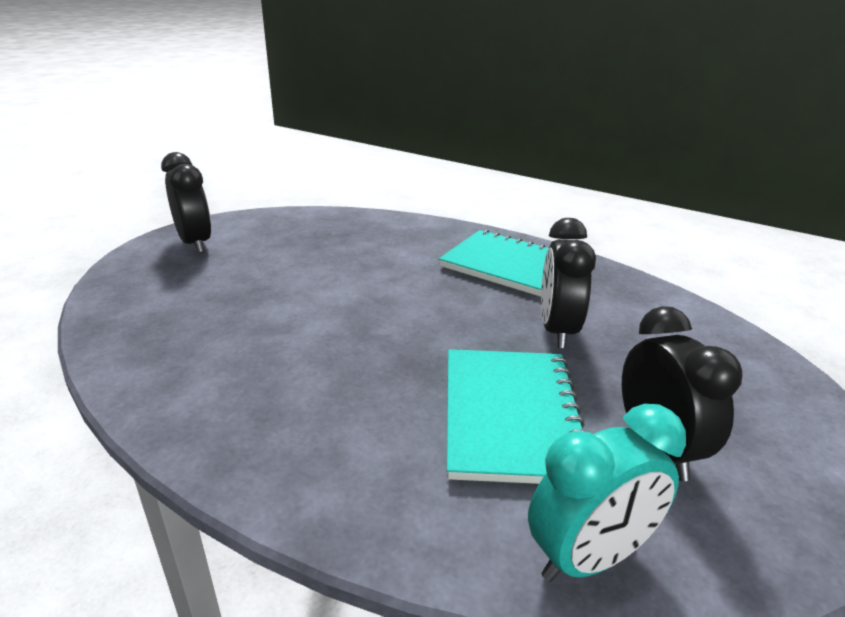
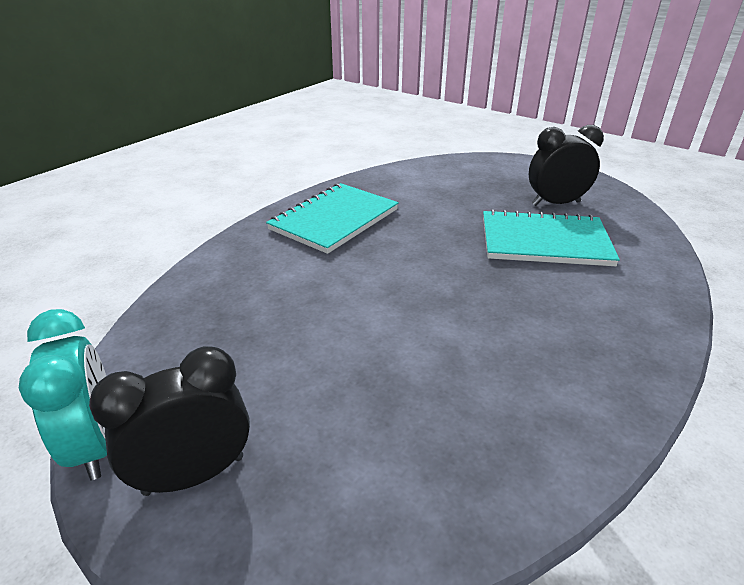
camera: 85 degrees left, 5 degrees up
turquoise clock [528,404,686,582] -> turquoise clock moved to [19,309,107,480]
black clock [541,218,596,348] -> none

